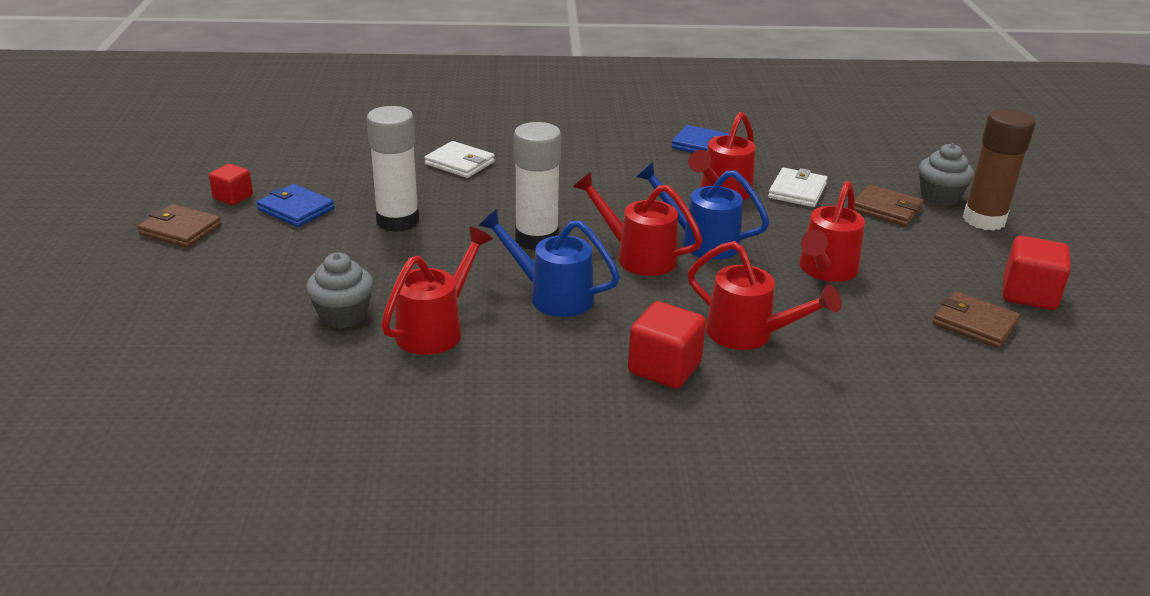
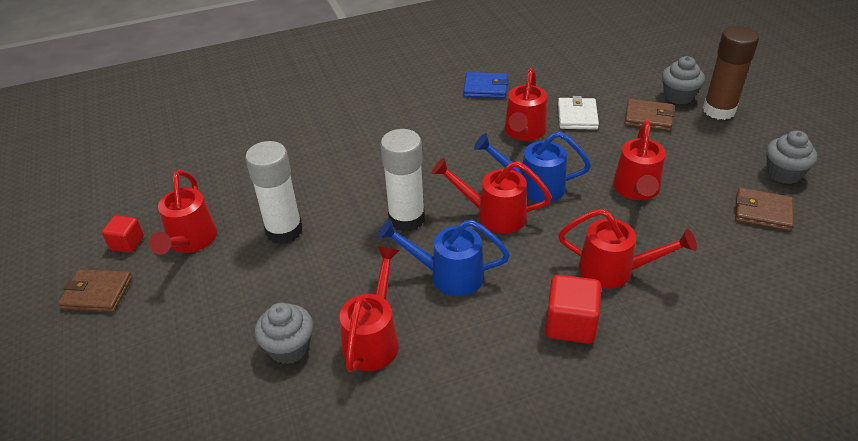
camera: 15 degrees left, 10 degrees up
blue wallet [257,184,335,227] -> red watering can [149,170,217,255]
white wallet [424,141,495,178] -> none
red cube [1003,236,1071,310] -> grey cupcake [766,131,818,184]

